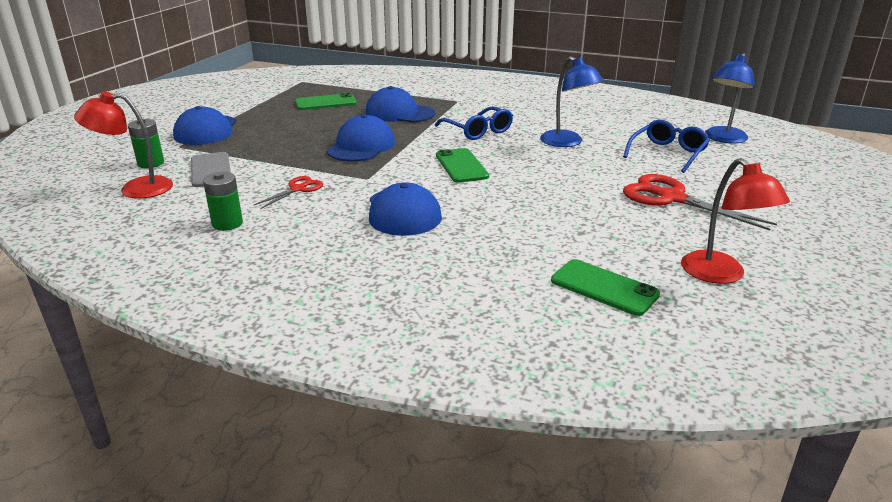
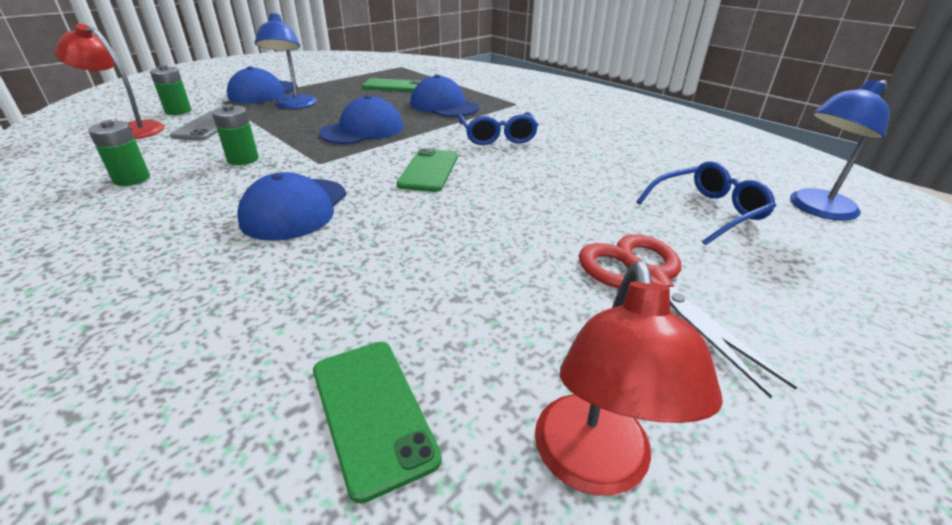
camera: 25 degrees right, 5 degrees up
red scissors [253,176,323,209] -> green battery [212,104,259,165]
blue lamp [540,56,604,147] -> blue lamp moved to [255,13,317,109]

